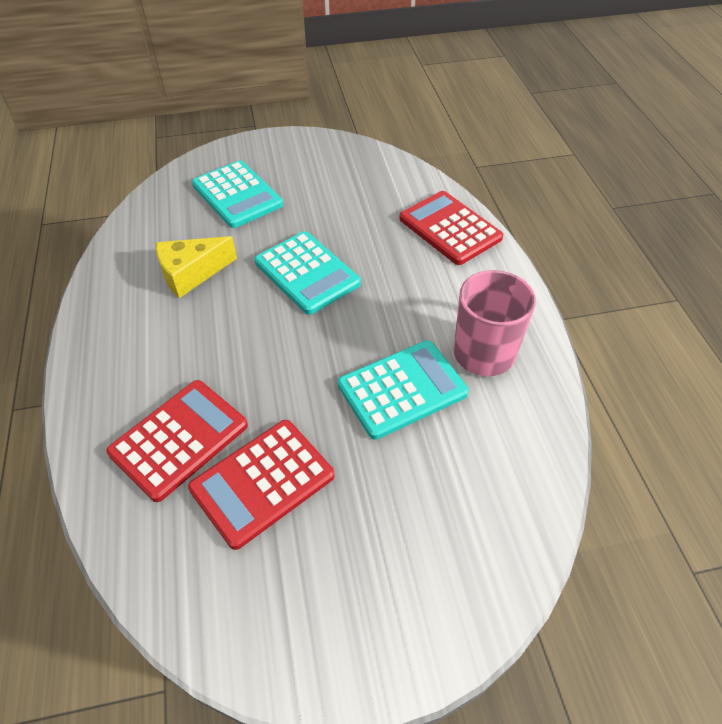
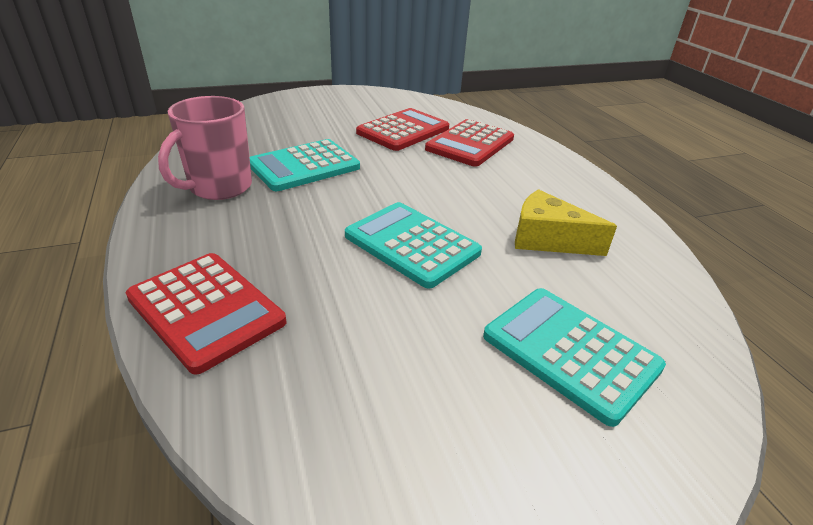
camera: 170 degrees right, 15 degrees down
yellow cheese [156,236,237,298] -> yellow cheese turned 120 degrees counterclockwise [515,189,617,256]

